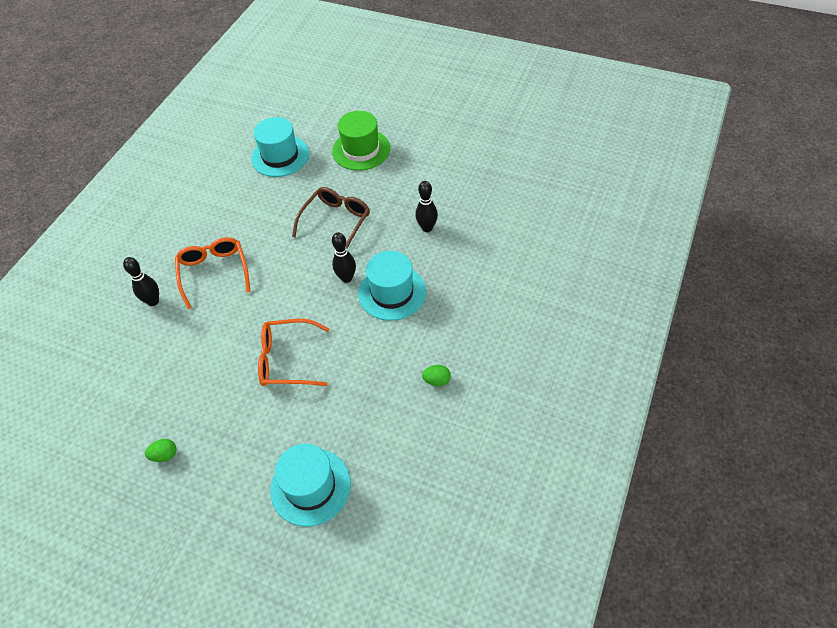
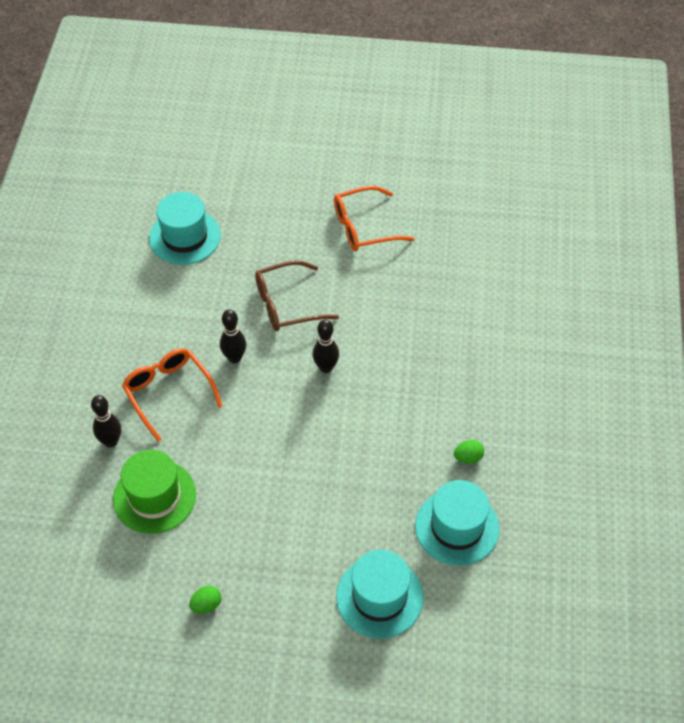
camera: 20 degrees left, 0 degrees up
orange glasses [258,319,330,386] -> orange glasses moved to [334,186,414,251]
brown glasses [292,187,370,248] -> brown glasses turned 120 degrees counterclockwise [255,260,339,331]
green hat [332,111,390,171] -> green hat moved to [113,450,196,534]
turquoise hat [358,251,426,321] -> turquoise hat moved to [415,480,499,566]
black bowling pin [415,181,438,232] -> black bowling pin moved to [220,310,246,363]

